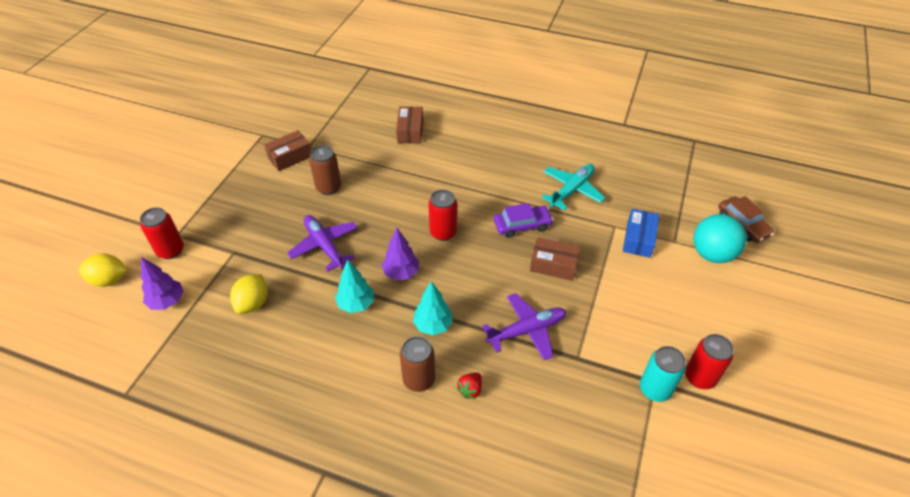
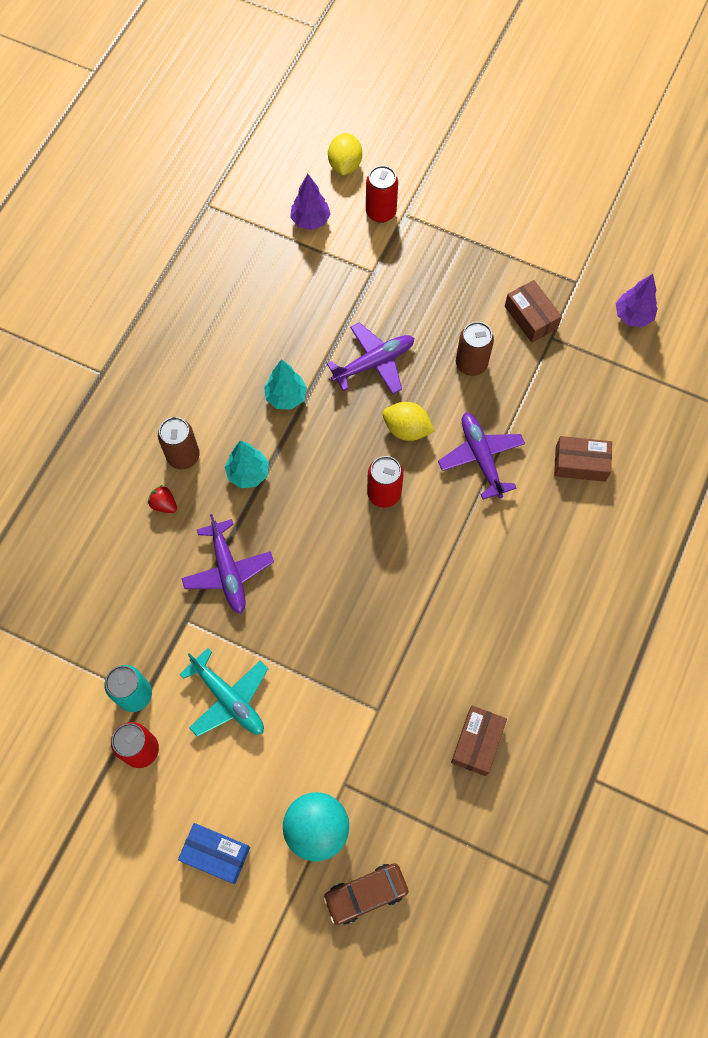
camera: 95 degrees right, 20 degrees up
yellow lemon [230,274,268,314] -> yellow lemon moved to [383,402,434,441]
purple tree [382,228,419,280] -> purple tree moved to [616,274,658,327]
purple car [494,203,554,238] -> none
brown box [530,237,580,281] -> brown box moved to [451,706,507,776]
turquoise plane [541,164,605,211] -> turquoise plane moved to [180,648,268,737]
blue box [623,209,659,258] -> blue box moved to [178,823,250,884]
none -> purple plane [438,412,525,500]

